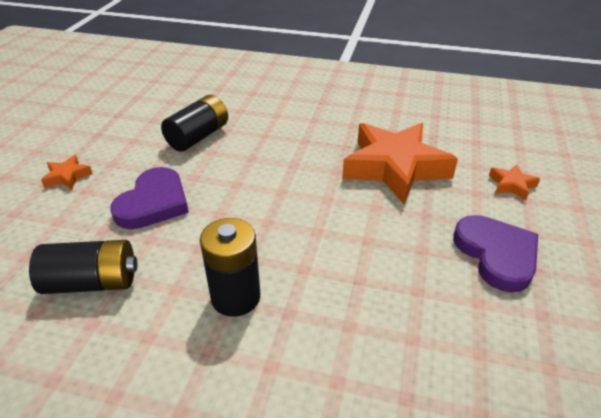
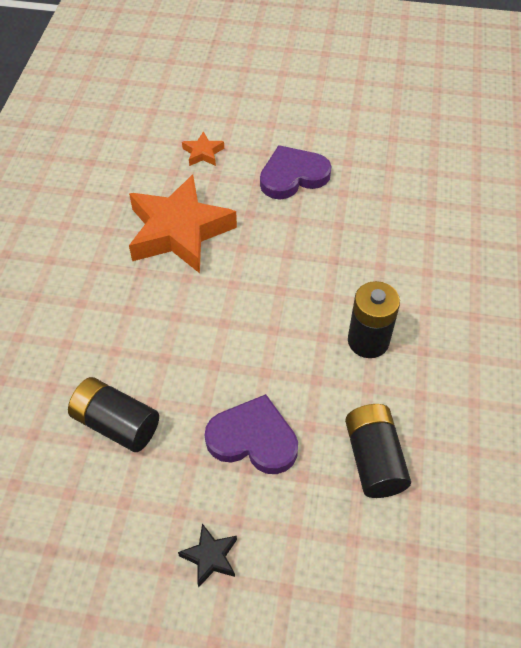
camera: 95 degrees left, 15 degrees up
orange star [41,155,93,190] -> black star [178,523,237,588]

